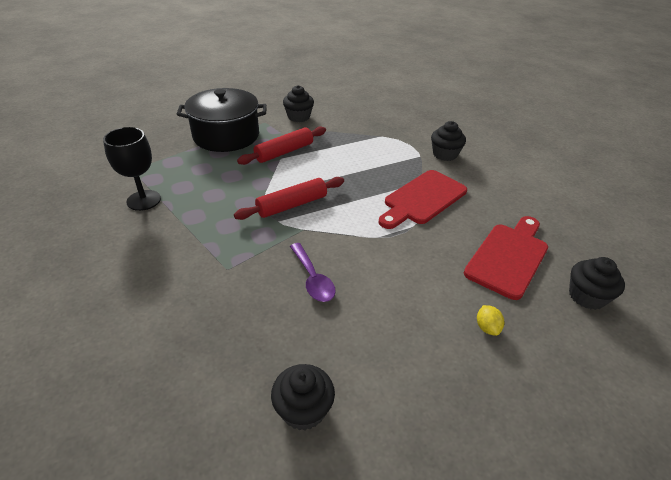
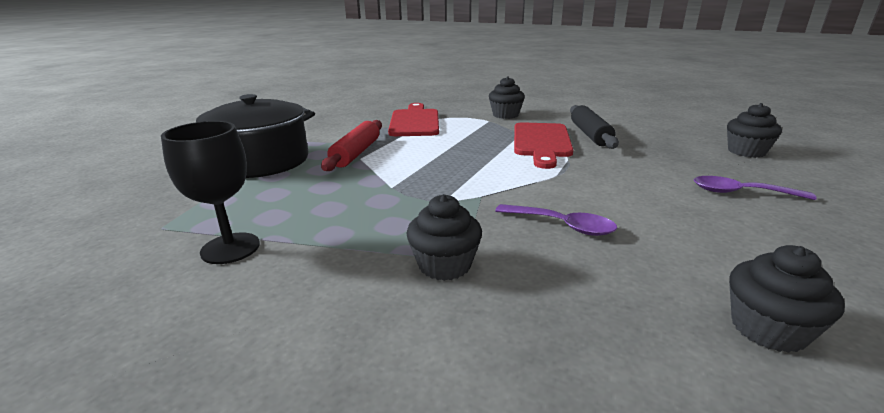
camera: 35 degrees left, 15 degrees down
red rolling pin [234,177,344,220] -> none
black cupcake [283,85,314,122] -> black cupcake moved to [407,194,482,281]
red cutting board [464,216,548,300] -> red cutting board moved to [388,103,439,136]
yellow lemon [477,305,504,336] -> purple spoon [694,176,817,200]
none -> black rolling pin [570,105,619,149]

